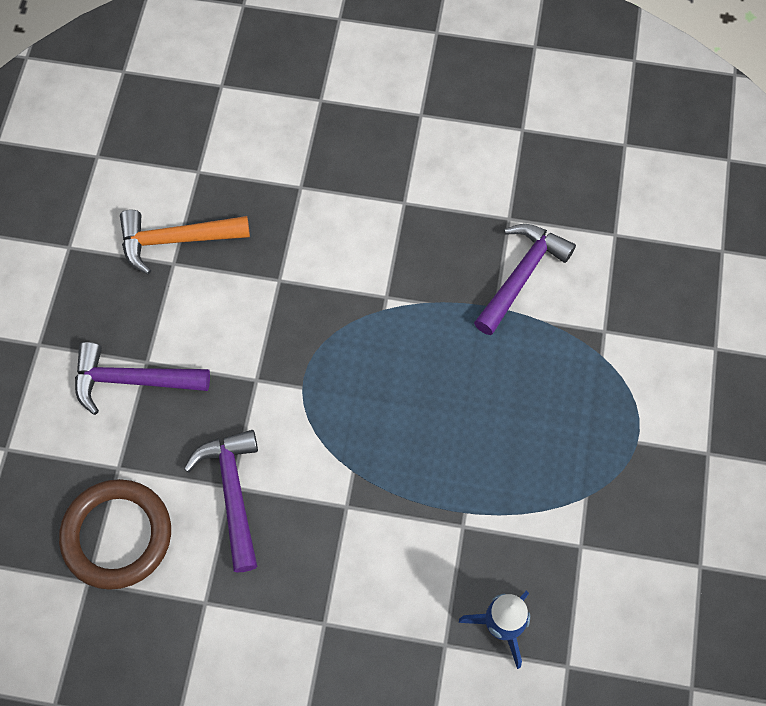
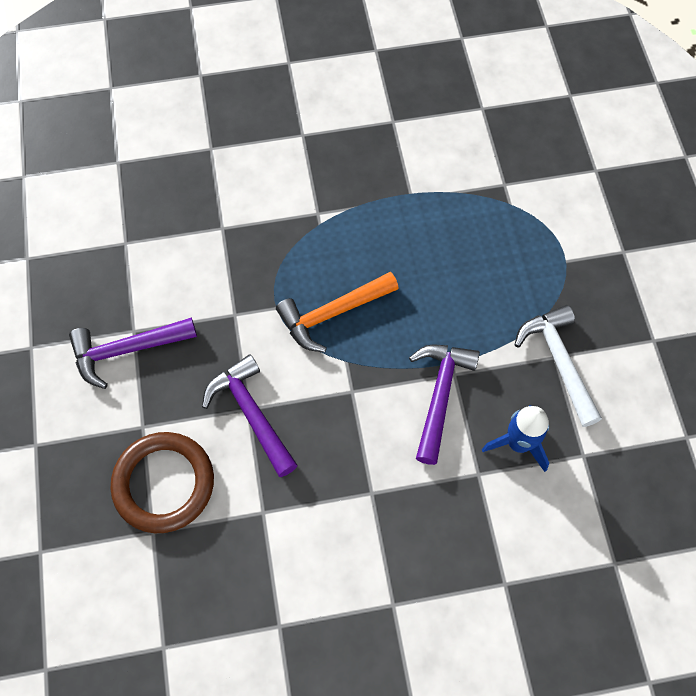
camera: 20 degrees left, 0 degrees up
orange hammer [120,209,250,275] -> orange hammer moved to [276,272,399,353]
purple hammer [474,224,576,335] -> purple hammer moved to [409,345,480,465]
none -> white hammer [515,305,602,427]

